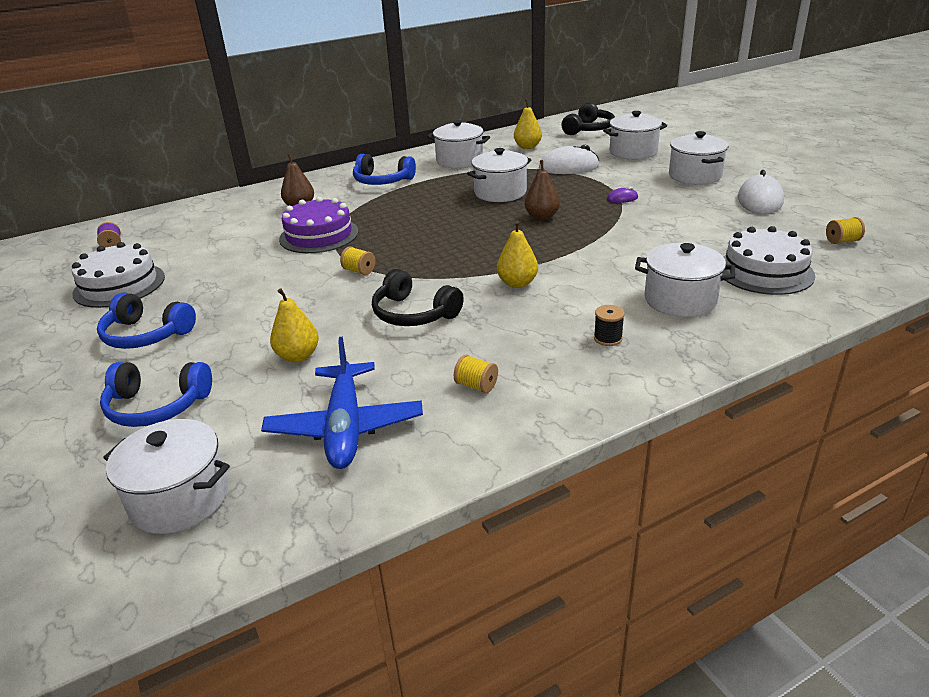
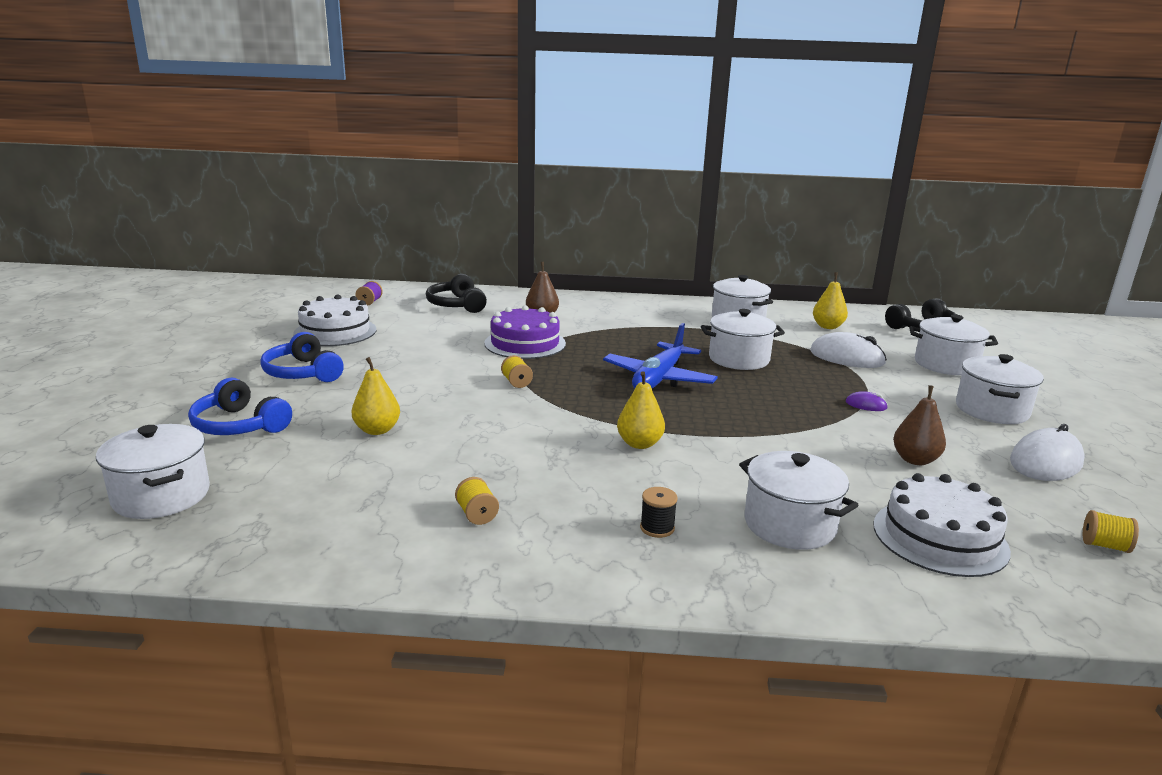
camera: 30 degrees right, 10 degrees down
blue plane [261,337,423,469] -> blue plane moved to [603,323,718,389]
blue headphones [353,154,416,185] -> none
black headphones [372,269,464,326] -> black headphones moved to [426,274,487,313]
brown pear [525,160,560,220] -> brown pear moved to [893,385,946,465]

